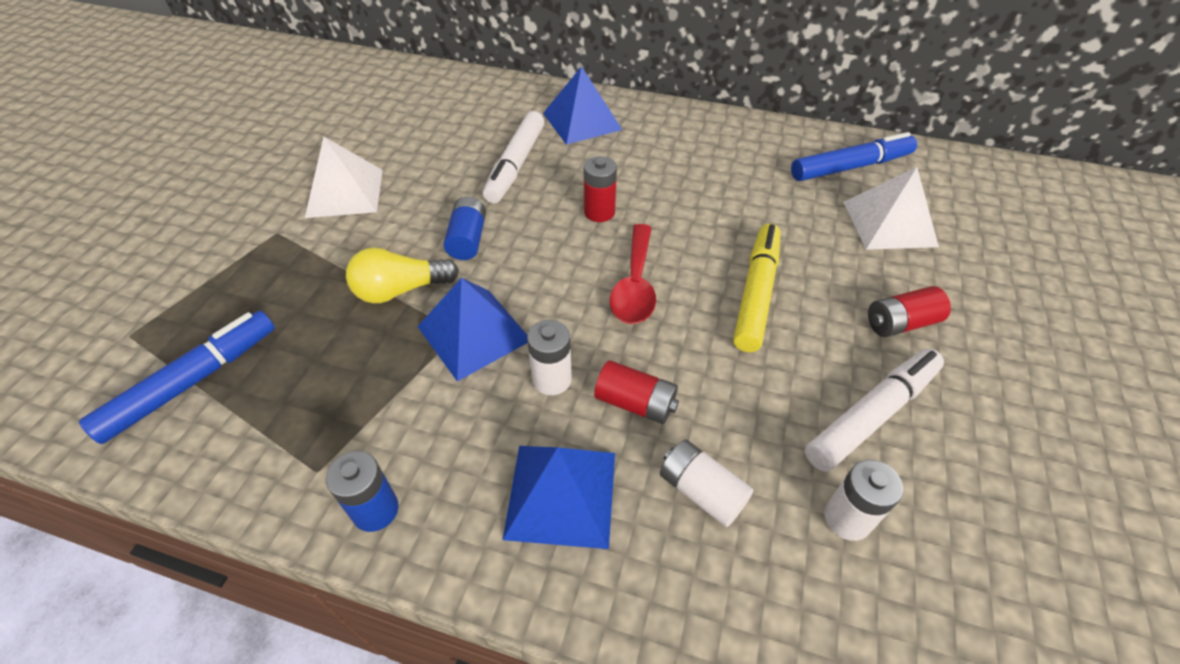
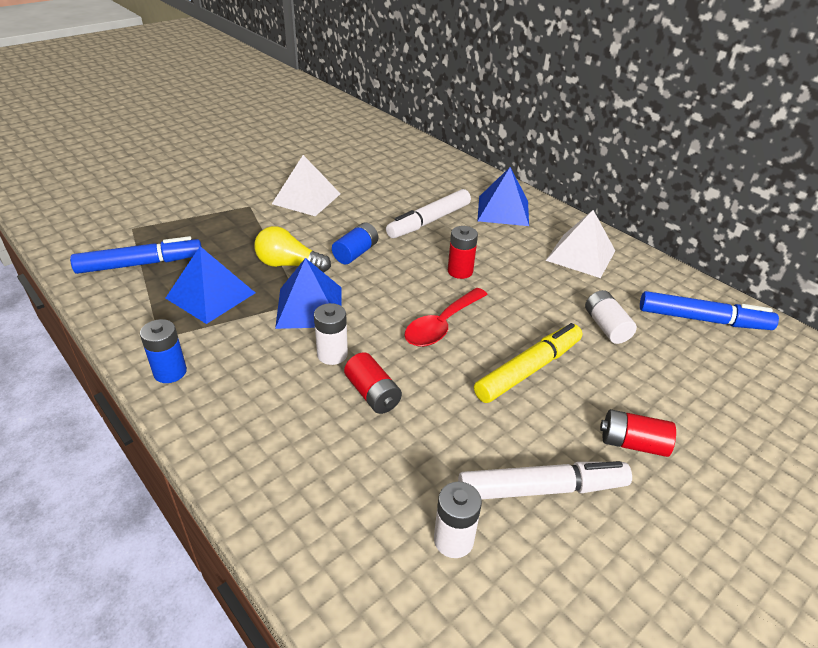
camera: 30 degrees right, 10 degrees down
blue pyramid [503,446,615,549] -> blue pyramid moved to [165,246,255,324]
white battery [660,439,754,527] -> white battery moved to [585,290,637,344]
white pyramid [843,167,939,250] -> white pyramid moved to [546,210,615,278]

